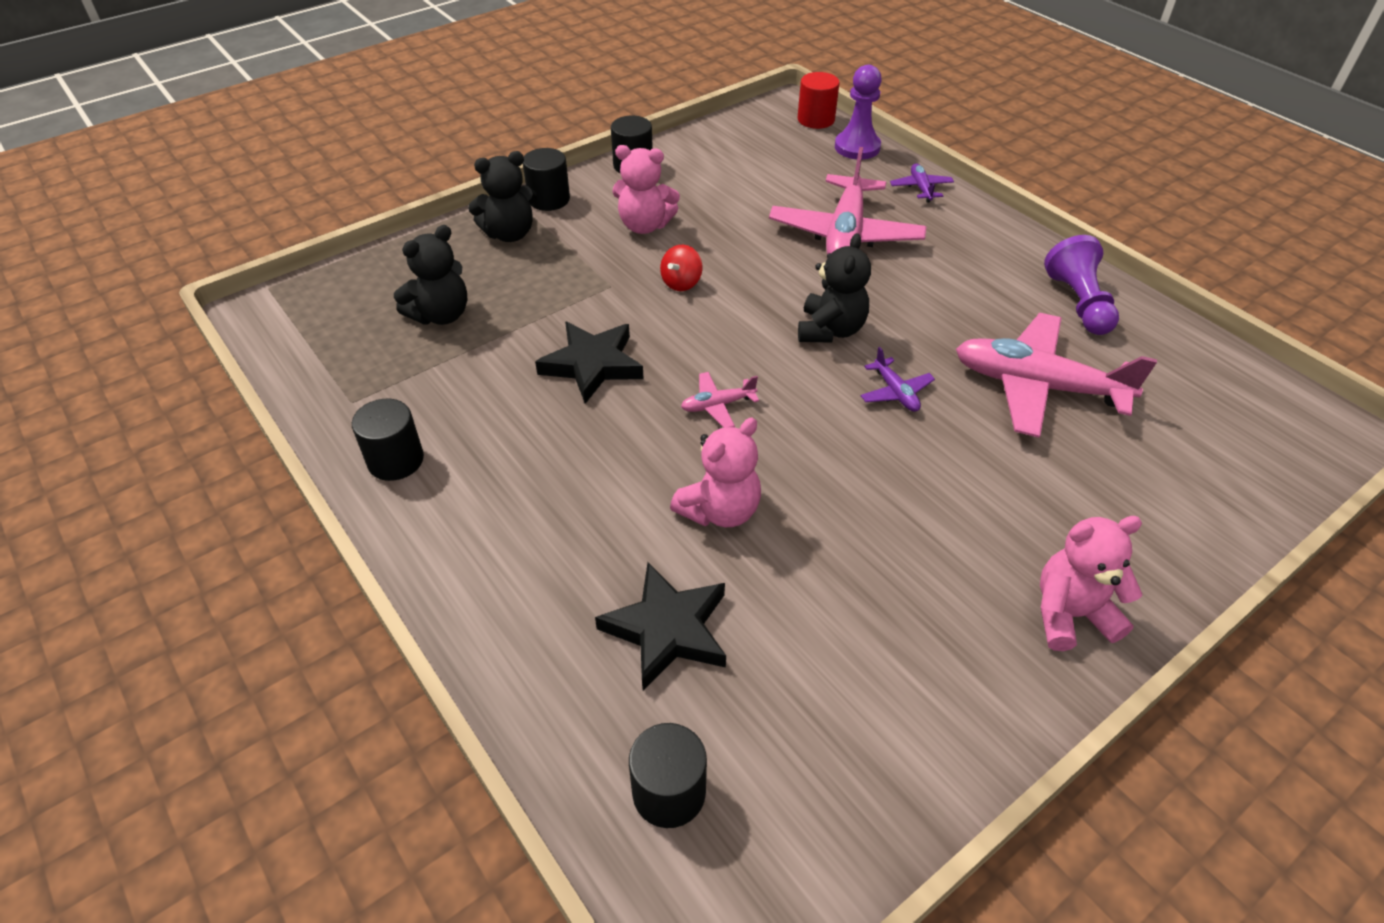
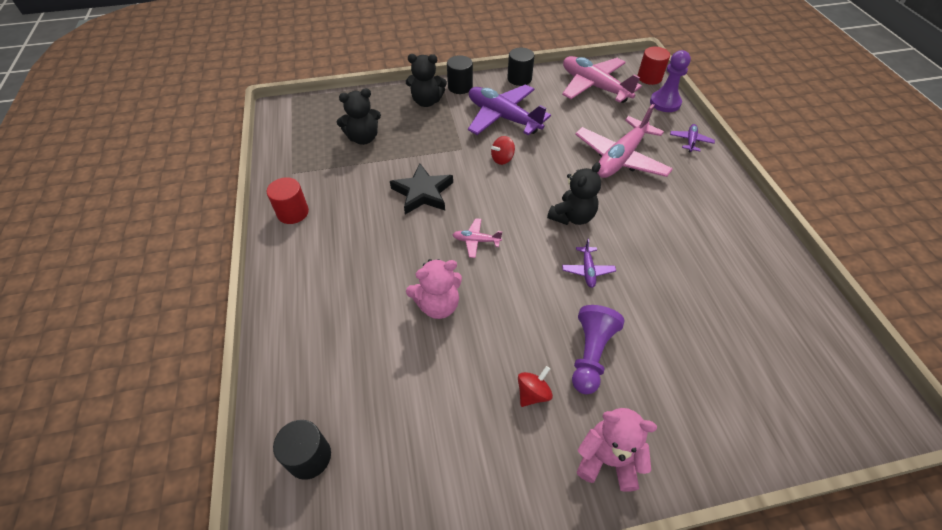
camera: 25 degrees right, 5 degrees up
black cylinder [352,399,424,481] -> red cylinder [267,177,309,224]
black star [595,562,726,690] -> none
pink teddy bear [612,145,680,234] -> purple plane [468,84,551,135]
pink plane [956,313,1157,438] -> pink plane moved to [562,56,642,103]
purple pawn [1044,235,1119,335] -> purple pawn moved to [572,305,624,395]
none -> red spinning top [518,366,553,407]

